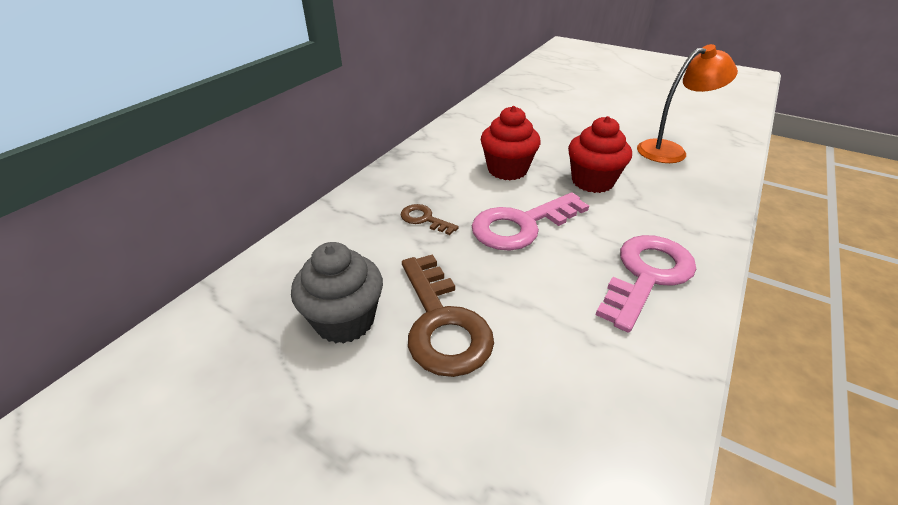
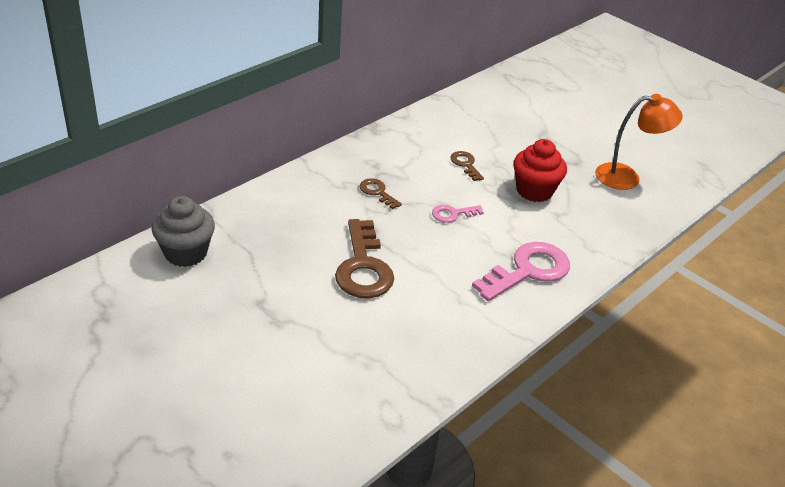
camera: 10 degrees right, 0 degrees up
grey cupcake [291,242,383,344] -> grey cupcake moved to [152,196,215,267]
pink key [472,192,589,251] -> pink key [432,205,484,223], size x0.50
red cupcake [480,106,541,180] -> brown key [450,151,484,181]

